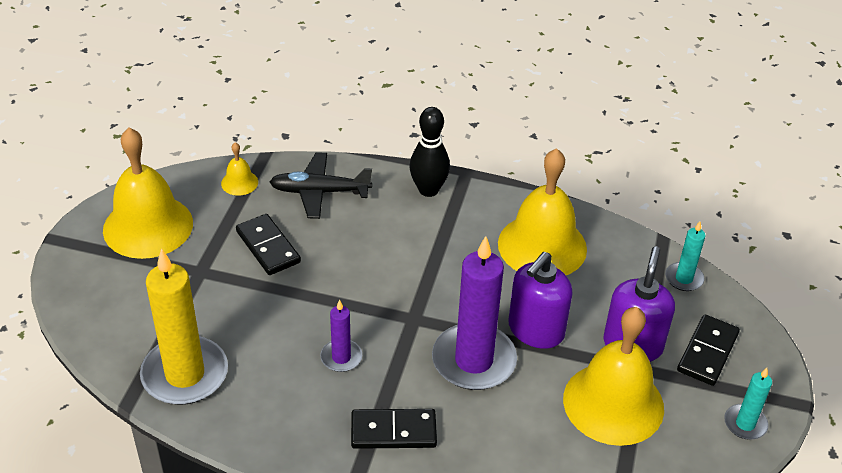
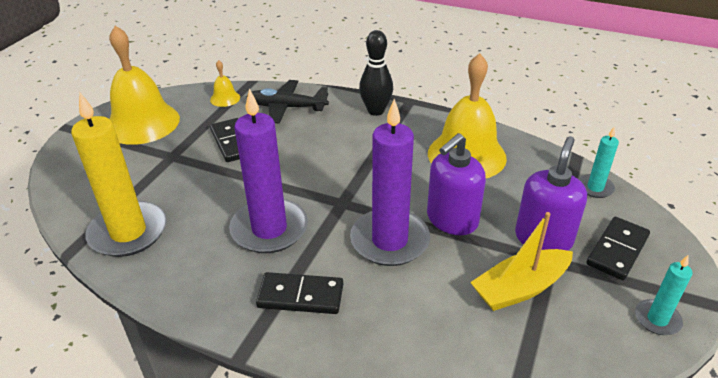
camera: 10 degrees right, 5 degrees down
purple candle [320,299,362,372] -> purple candle [229,88,308,253], size x2.03
yellow bell [563,307,664,446] -> yellow boat [470,212,573,311]

